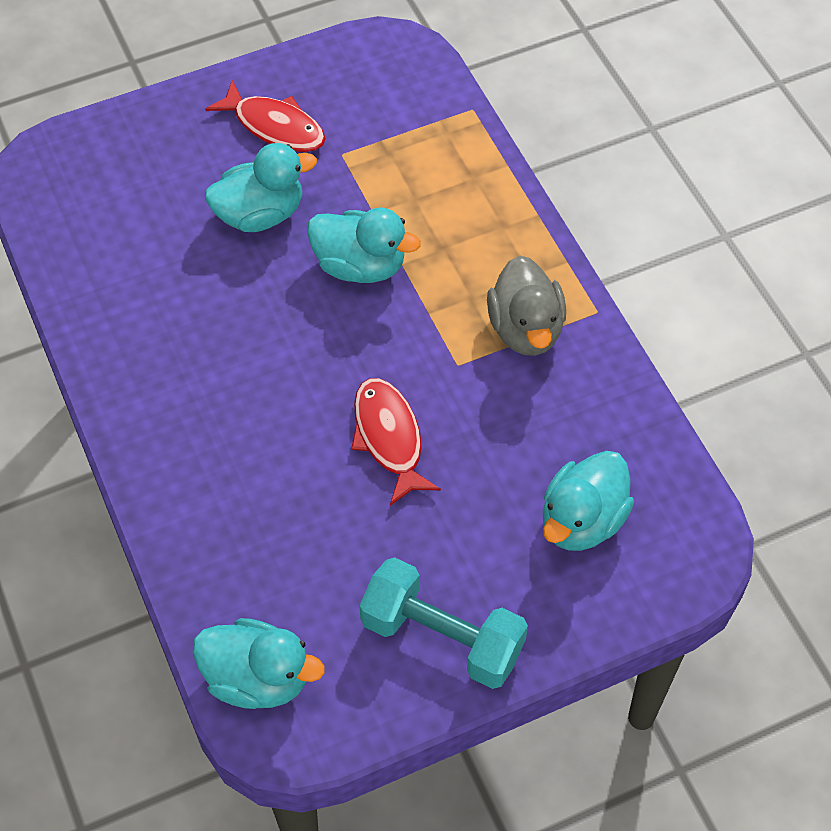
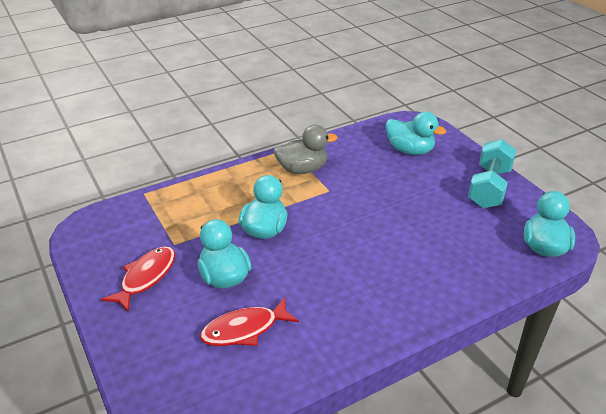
camera: 95 degrees left, 20 degrees down
red fish [351,378,441,506] -> red fish moved to [200,298,299,346]

